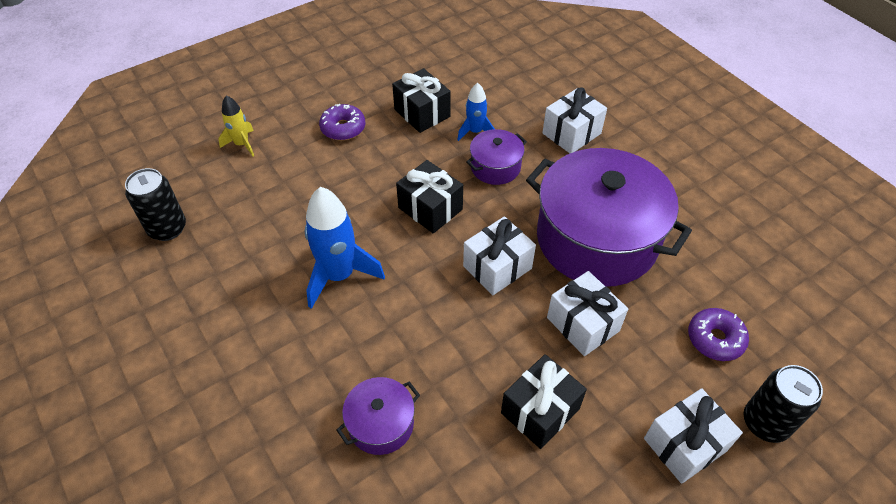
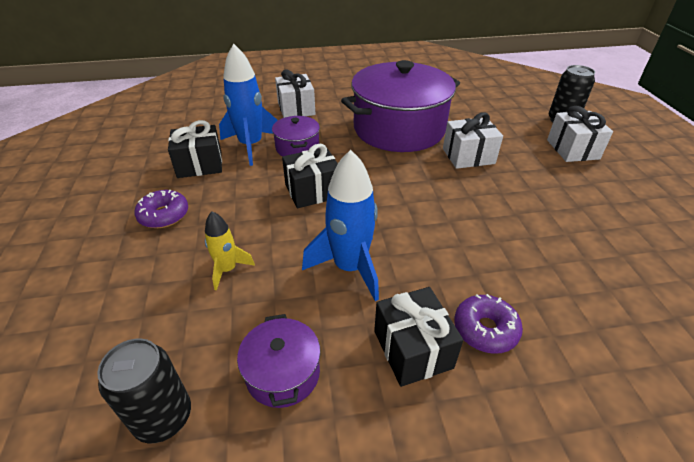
camera: 65 degrees left, 10 degrees down
yellow rocket [218,95,254,157] -> yellow rocket moved to [205,211,255,290]
purple pot [337,377,420,455] -> purple pot moved to [237,314,321,408]
blue rocket [457,83,495,141] -> blue rocket [219,44,278,166], size x1.79
white gift [463,216,536,295] -> none
black gift [501,354,587,449] -> black gift moved to [374,287,463,387]
purple donut [688,308,749,361] -> purple donut moved to [454,294,523,354]

